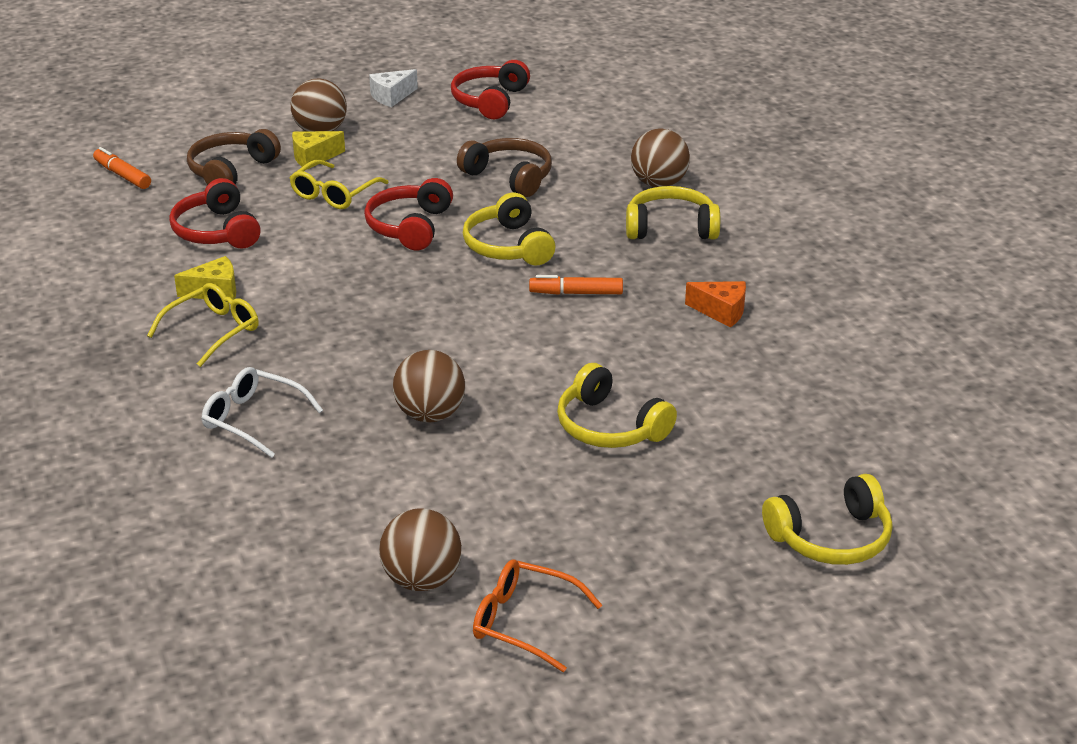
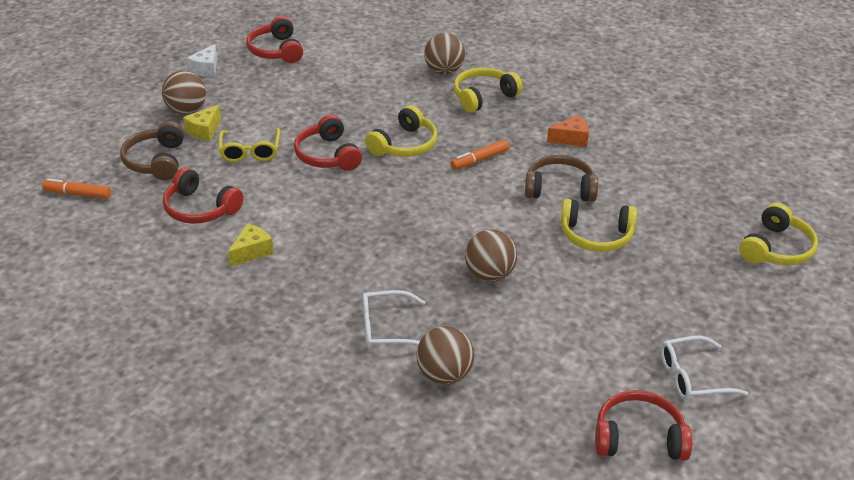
camera: 35 degrees left, 5 degrees up
yellow glasses [147,283,259,367] -> none
brown ball [379,508,462,591] -> brown ball moved to [416,326,474,384]
brown headphones [457,138,552,197] -> brown headphones moved to [525,155,598,202]
yellow headphones [463,192,556,265] -> yellow headphones turned 90 degrees counterclockwise [365,105,437,157]
orange glasses [473,560,602,672] -> white glasses [661,336,748,401]
none -> red headphones [595,390,692,460]

